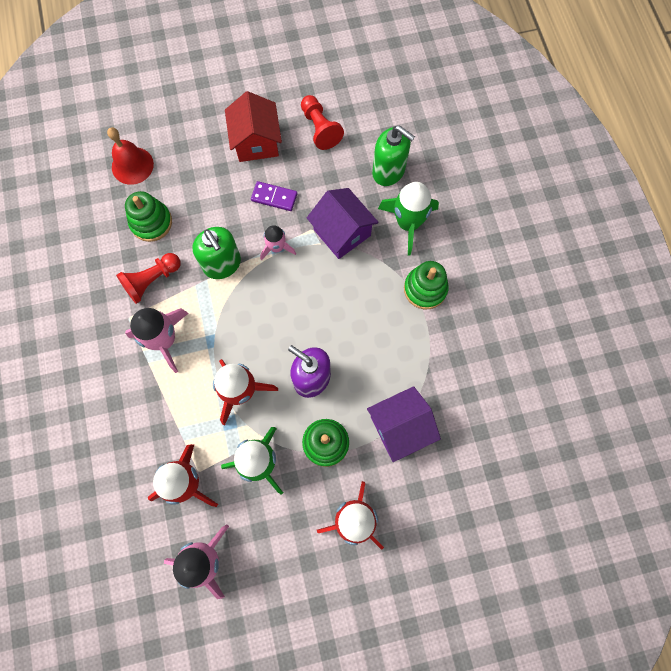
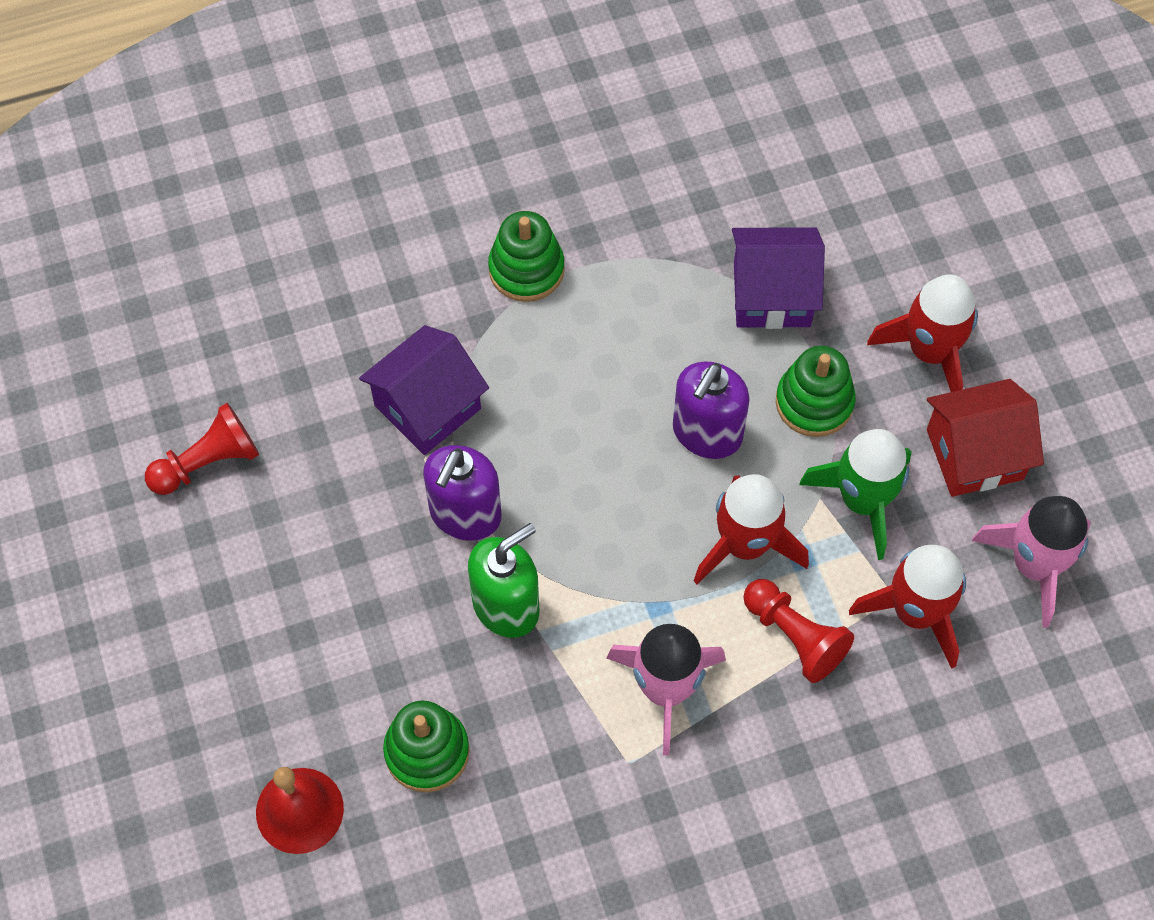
camera: 95 degrees left, 10 degrees down
red pawn [116,253,181,304] -> red pawn moved to [743,579,854,683]
red house [225,91,282,162] -> red house moved to [927,379,1044,497]
purple domino [251,181,297,211] -> none
pink rocket [260,225,296,261] -> purple soap dispenser [423,445,501,541]
purple house [367,386,441,462] -> purple house turned 60 degrees counterclockwise [732,228,825,329]
green soap dispenser [372,125,415,186] -> none
green rocket [378,182,439,256] -> none

